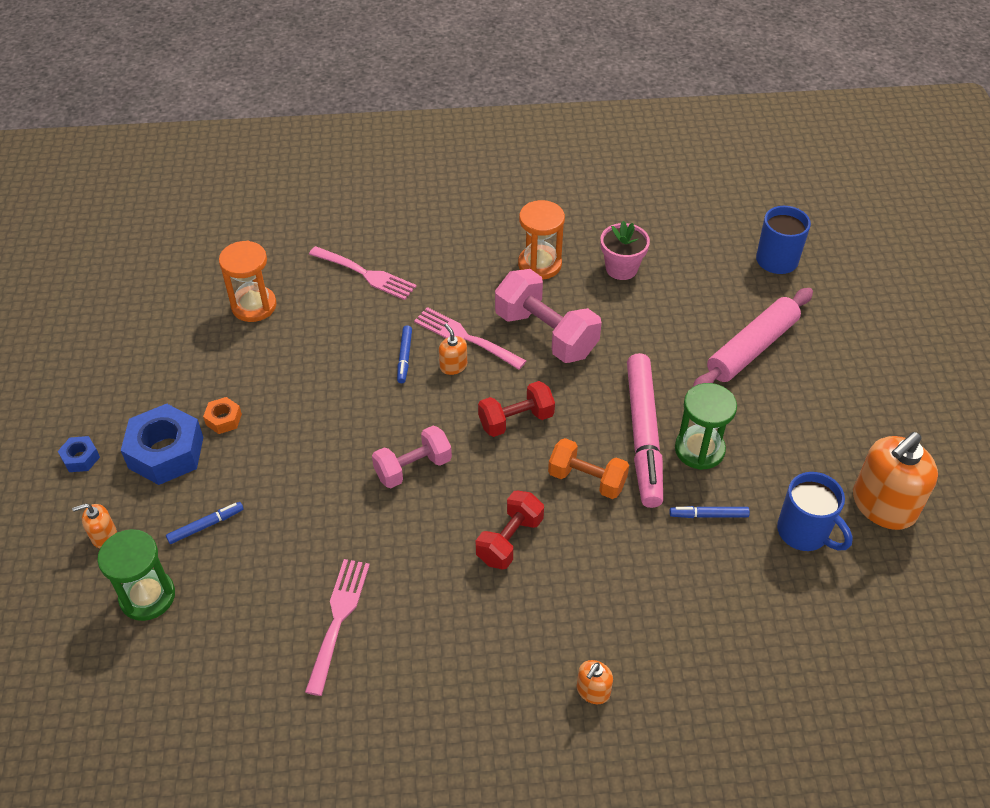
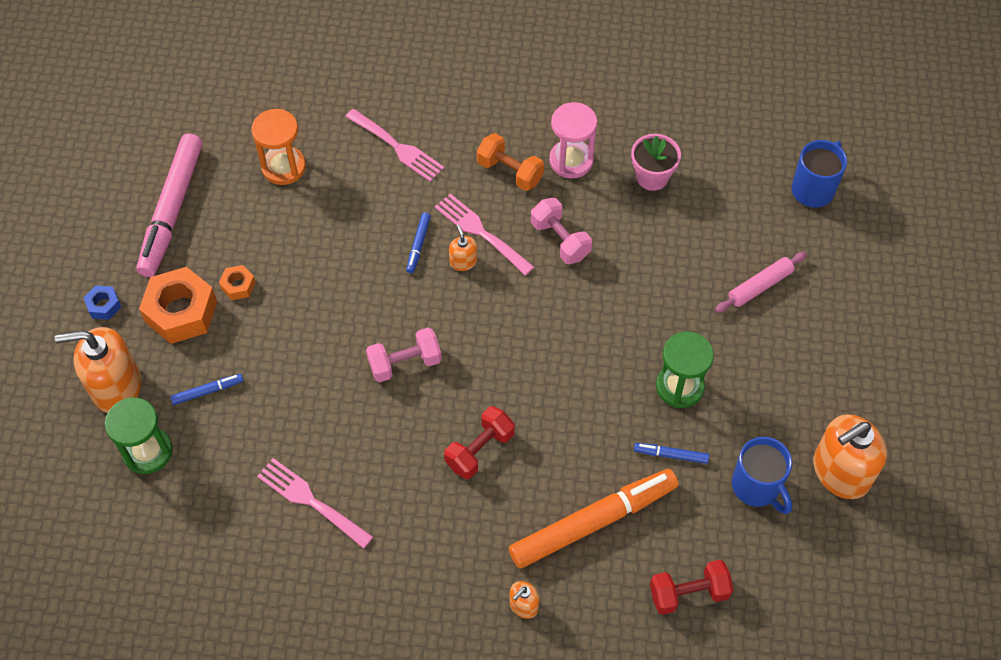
camera: 10 degrees right, 10 degrees up
orange soap dispenser [72,504,117,548] -> orange soap dispenser [55,327,141,413], size x2.16
blue nut [121,404,203,485] -> orange nut [139,267,217,344]
pink fork [305,559,370,696] -> pink fork turned 75 degrees counterclockwise [257,458,373,549]
red dumbbell [478,381,555,437] -> red dumbbell moved to [650,560,733,615]
pink dumbbell [495,269,602,363] -> pink dumbbell [531,198,592,264], size x0.64
orange hourglass [518,200,565,280] -> pink hourglass [549,102,597,178]
orange dumbbell [548,438,629,499] -> orange dumbbell moved to [477,133,544,191]
pink marker [627,353,663,508] -> pink marker moved to [136,134,203,277]
pink rolling pin [693,288,813,387] -> pink rolling pin [715,252,807,313], size x0.62
none -> orange marker [509,469,679,569]

